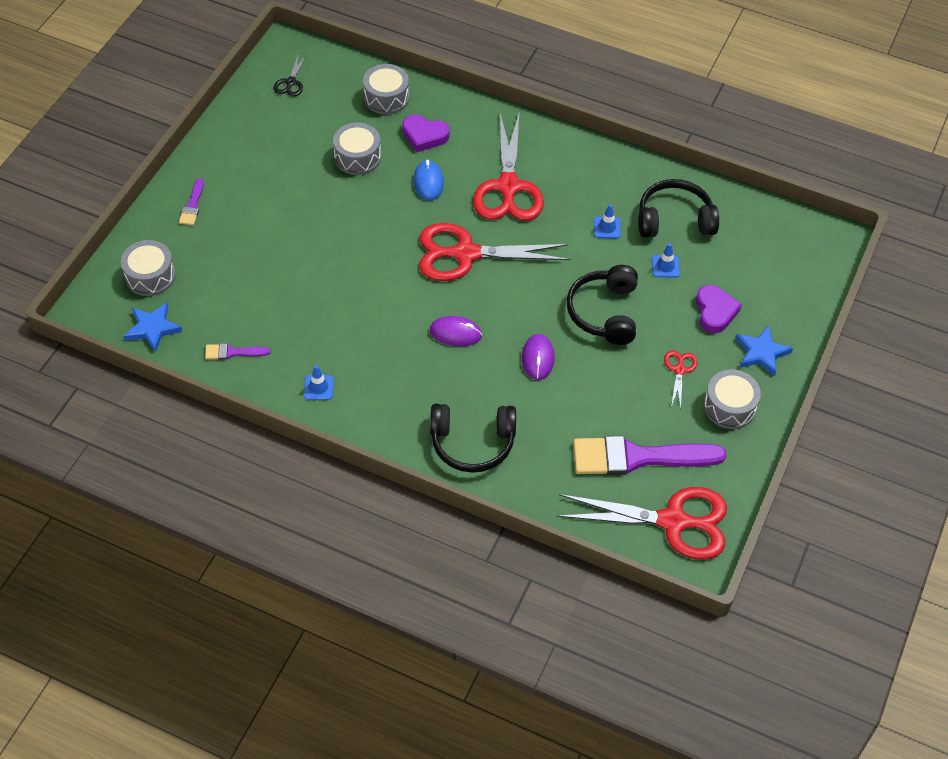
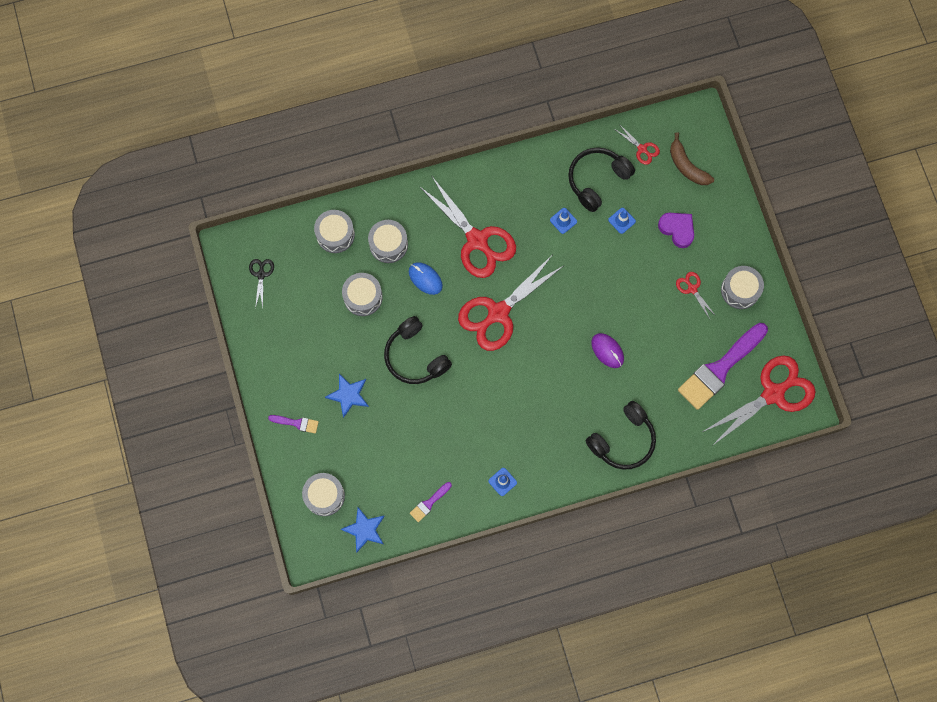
camera: 40 degrees left, 20 degrees up
purple brush [179,178,204,225] -> purple brush turned 45 degrees counterclockwise [268,415,319,433]
black scissors [274,53,307,97] -> black scissors turned 150 degrees counterclockwise [249,259,274,309]
purple heart [402,114,449,152] -> grey drum [368,220,408,263]
purple mouse [430,316,482,346] -> none
black headphones [567,265,638,345] -> black headphones moved to [384,316,452,384]
blue star [735,325,793,377] -> blue star moved to [325,374,369,418]
none -> red scissors [616,124,660,165]
none -> brown banana [670,132,714,185]

